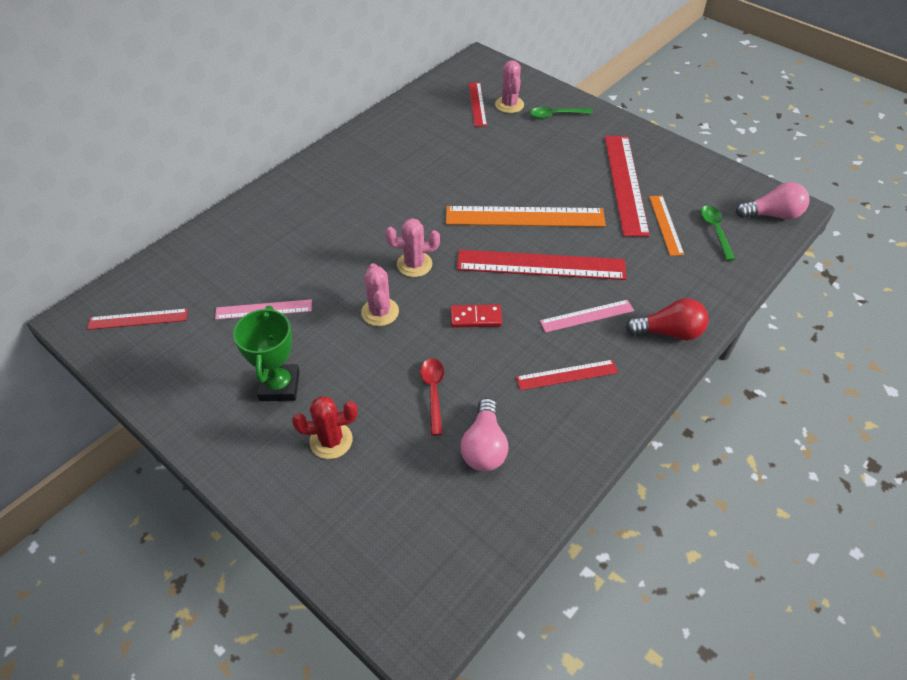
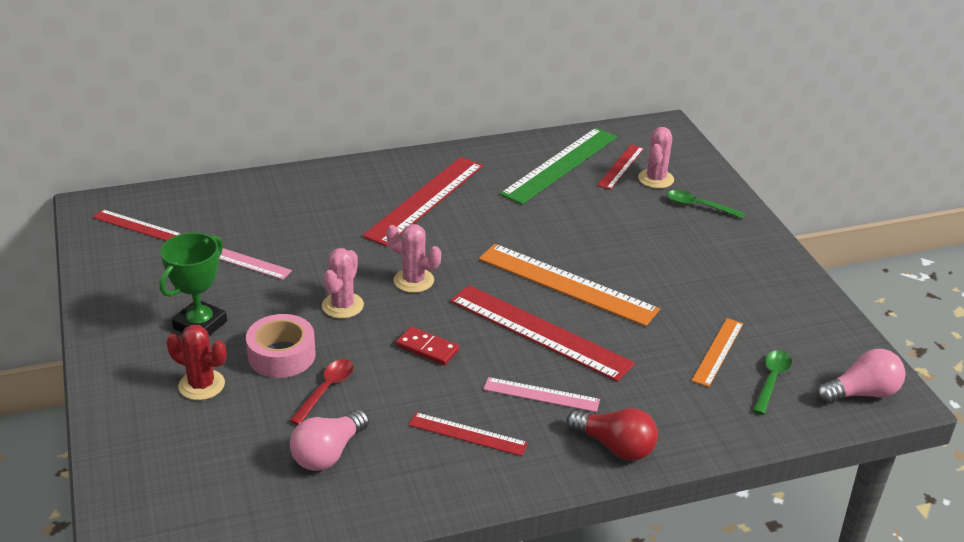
camera: 30 degrees right, 15 degrees down
red ruler [605,136,650,237] -> red ruler moved to [362,157,483,246]
pink light bulb [736,182,810,219] -> pink light bulb turned 45 degrees counterclockwise [816,349,906,404]
none -> pink tape [246,314,316,378]
none -> green ruler [500,128,617,205]

